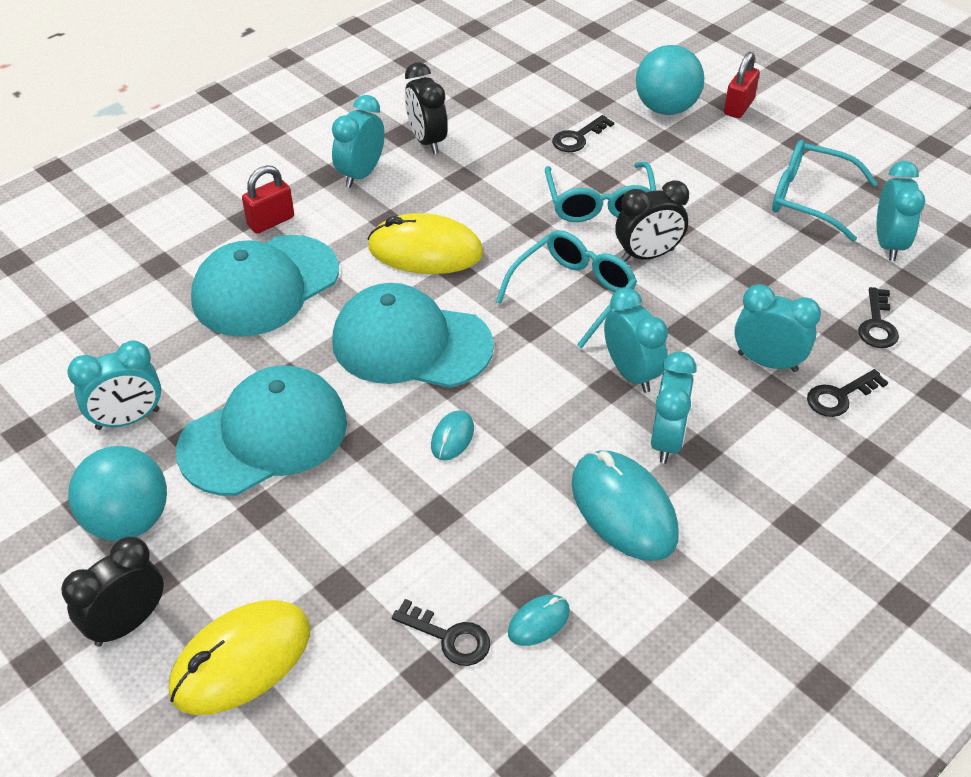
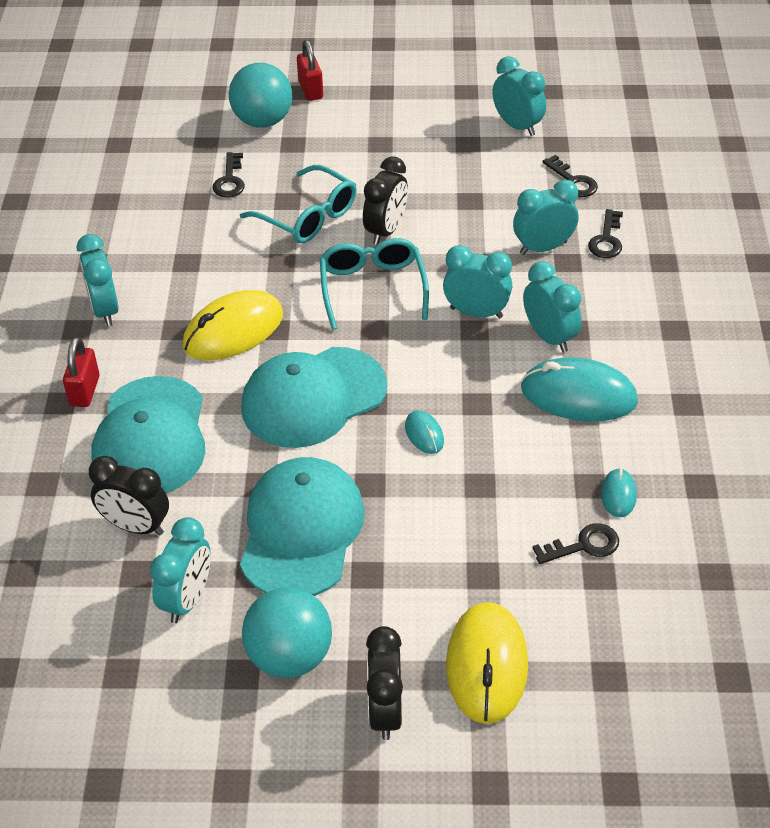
camera: 45 degrees left, 0 degrees up
black clock [405,62,448,154] -> black clock moved to [89,456,169,536]
turquoise glasses [772,140,878,242] -> none

